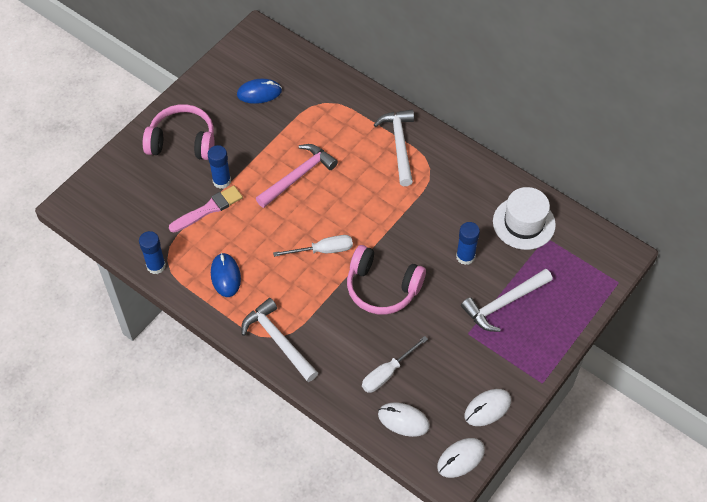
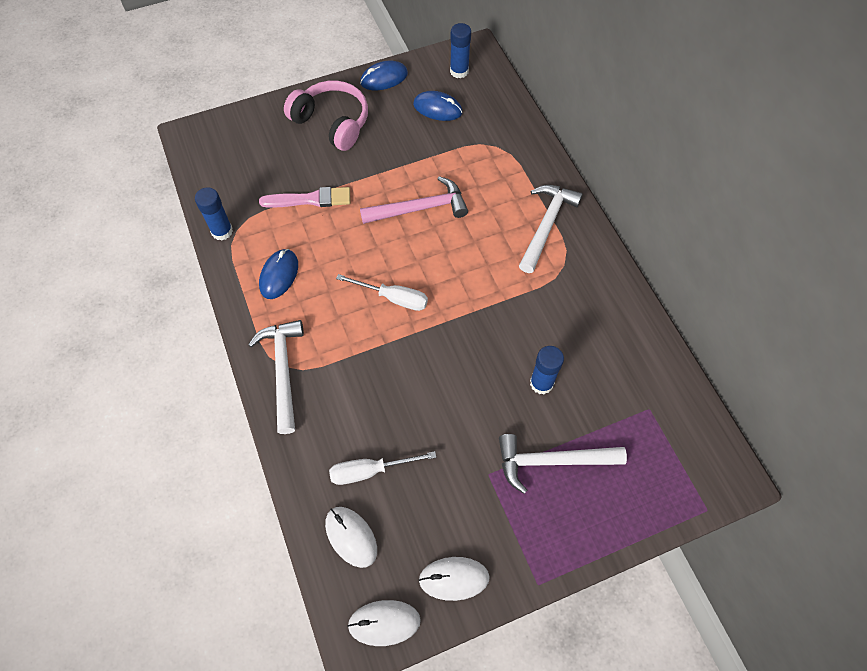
camera: 30 degrees right, 5 degrees up
blue glue stick [208,145,231,189] -> blue glue stick moved to [450,23,471,79]
pink headphones [347,245,426,314] -> none
white hat [493,187,556,250] -> none
none -> blue mouse [360,60,408,90]

